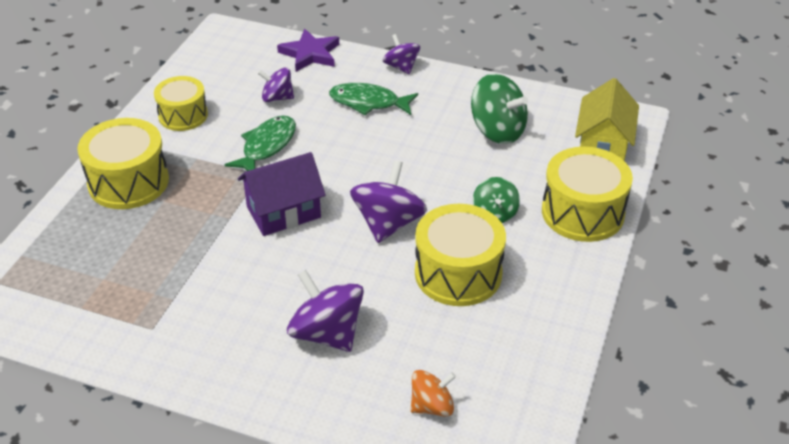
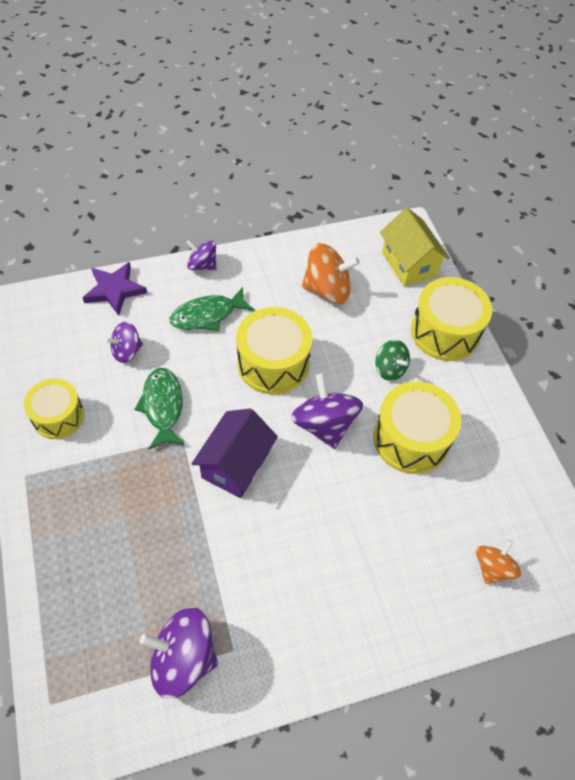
camera: 40 degrees left, 15 degrees up
yellow drum [77,118,169,209] -> yellow drum moved to [236,307,312,395]
purple spinning top [287,270,364,352] -> purple spinning top moved to [139,607,218,699]
green spinning top [471,73,528,144] -> orange spinning top [302,243,360,304]

